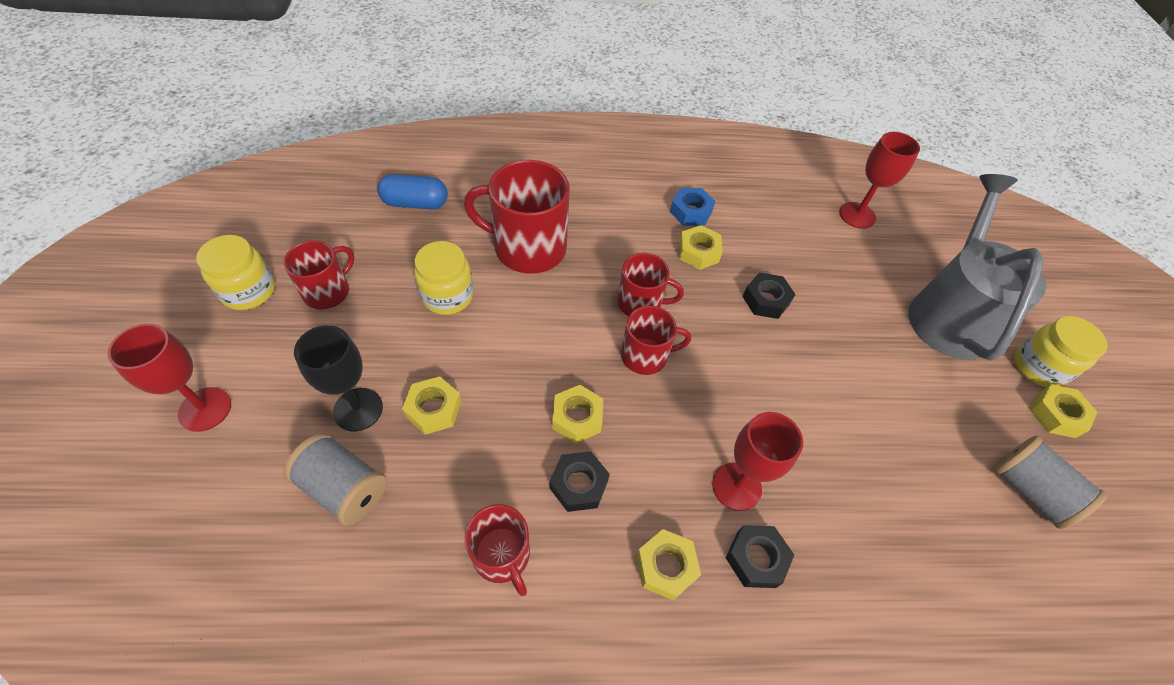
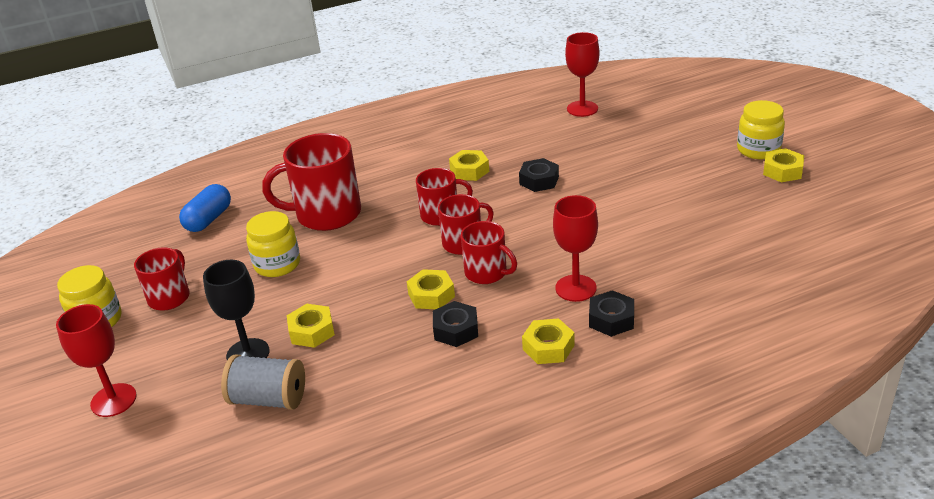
camera: 15 degrees left, 20 degrees down
blue capsule [377,174,448,209] -> blue capsule turned 45 degrees counterclockwise [179,184,231,232]
red mug [464,504,530,596] -> red mug moved to [461,221,517,284]
blue nut [670,188,716,226] -> none
grey watering can [908,174,1046,361] -> none
grey spool [993,435,1107,529] -> none

